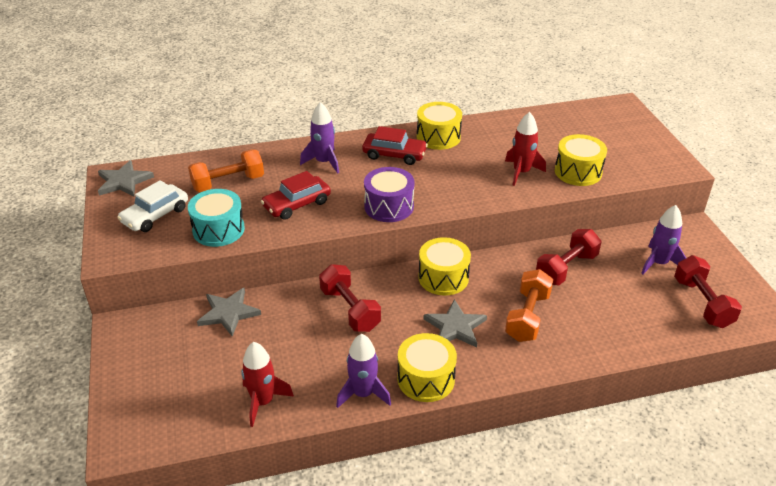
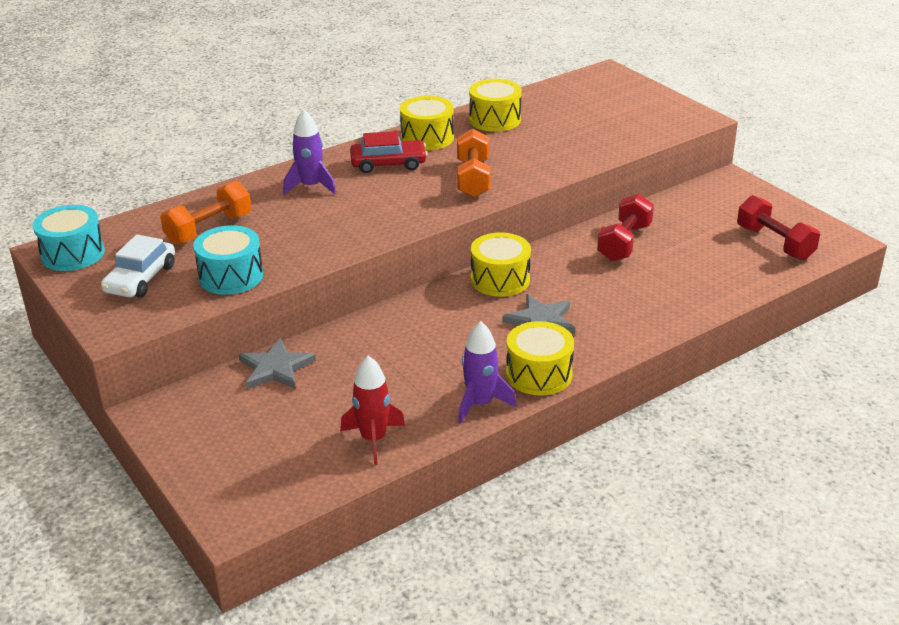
camera: 20 degrees left, 5 degrees down
grey star [98,160,154,196] -> turquoise drum [33,205,105,271]
red car [261,171,331,220] -> none
red dumbbell [319,264,381,332] -> none
purple drum [364,167,415,222] -> none
red rocket [505,112,546,186] -> none
orange dumbbell [505,269,553,342] -> orange dumbbell moved to [457,129,491,197]
yellow drum [555,134,607,186] -> yellow drum moved to [469,79,522,132]
purple rocket [641,205,686,274] -> none

